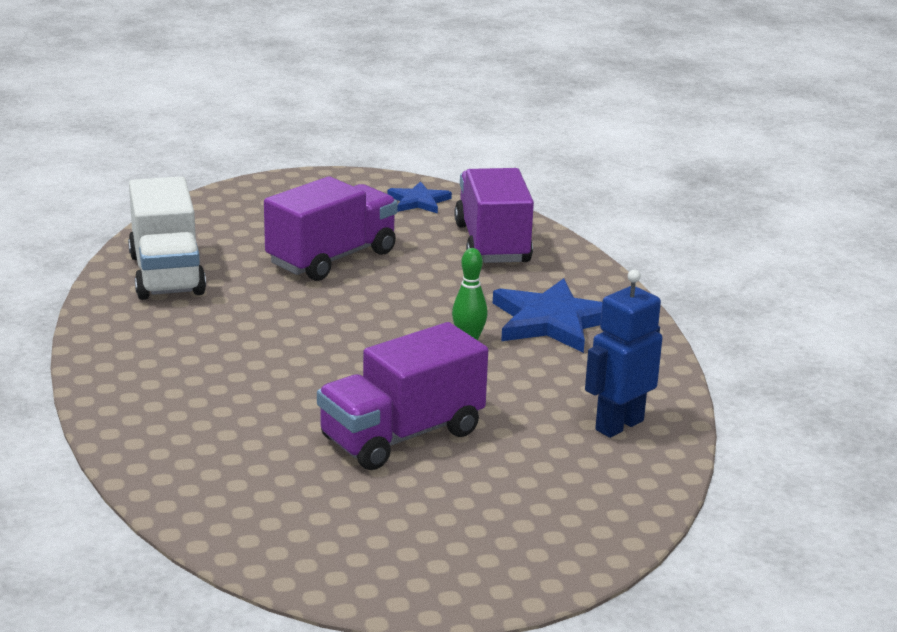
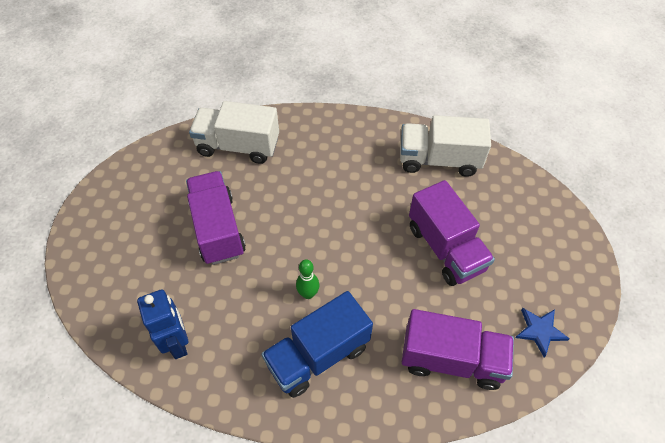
camera: 110 degrees right, 30 degrees up
blue star [493,278,602,353] -> blue truck [261,291,373,398]
none -> white truck [189,101,279,164]

